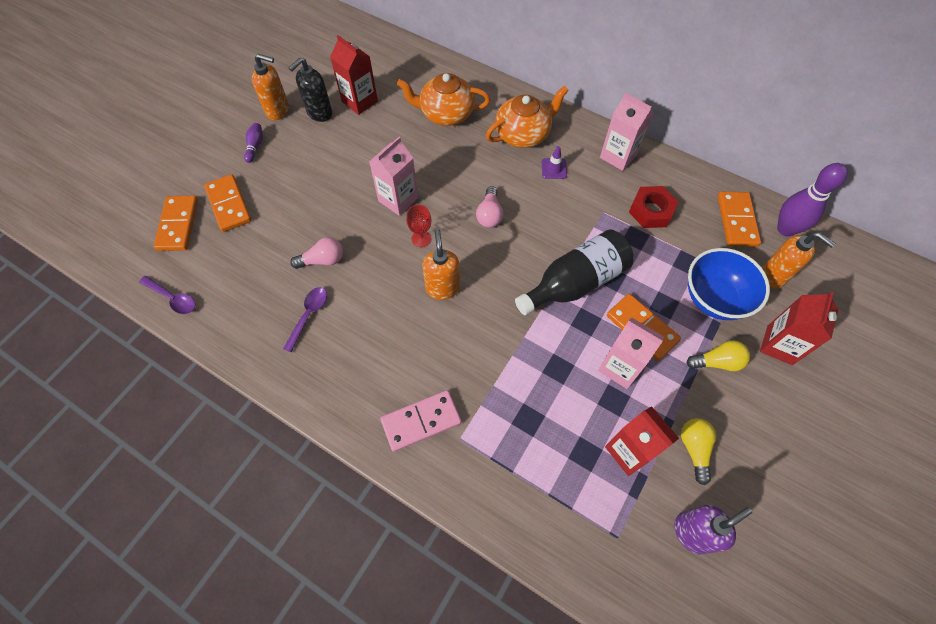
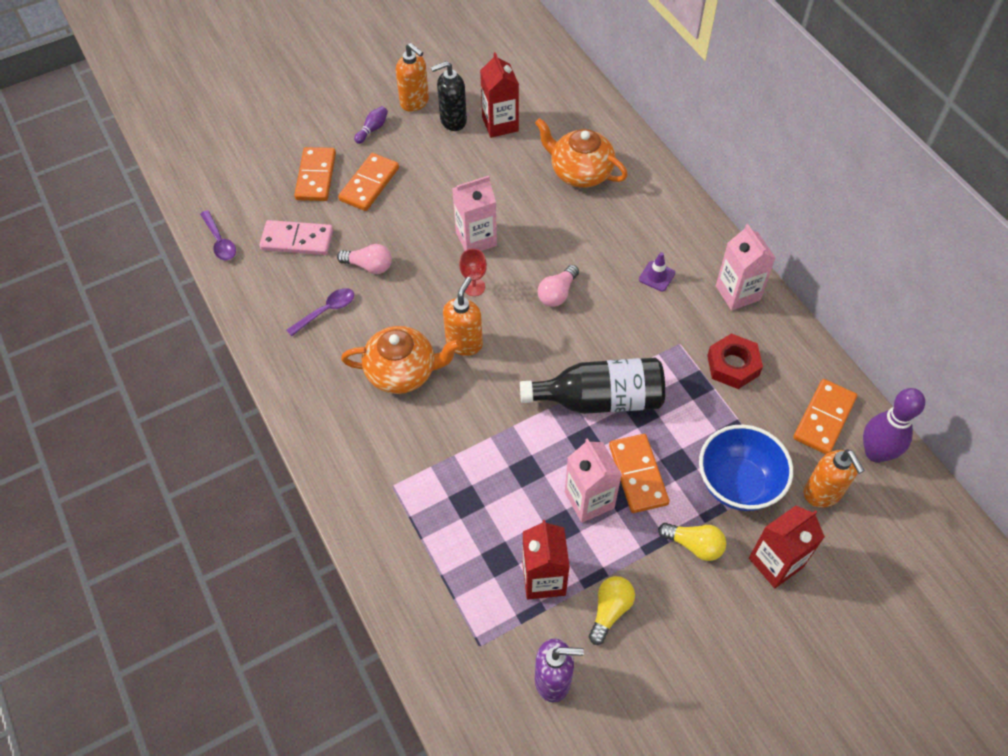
camera: 30 degrees right, 5 degrees down
orange domino [154,195,198,251] -> orange domino moved to [338,153,399,211]
pink domino [380,390,462,452] -> pink domino moved to [260,220,333,255]
orange teapot [486,86,569,148] -> orange teapot moved to [341,326,461,394]

